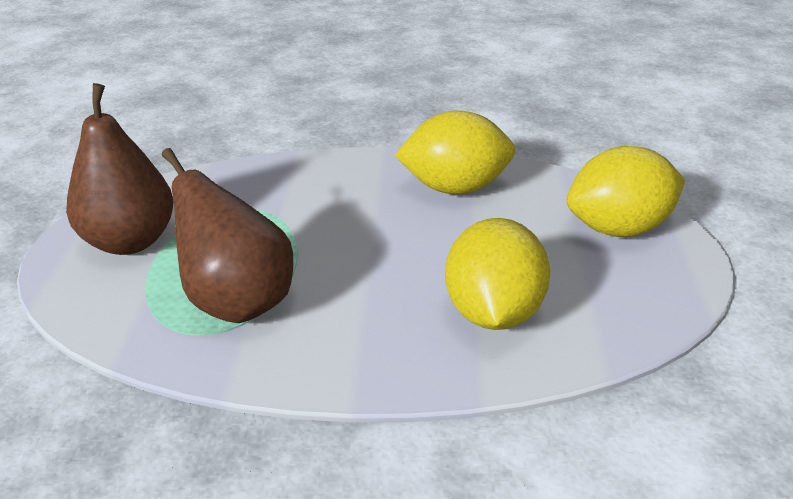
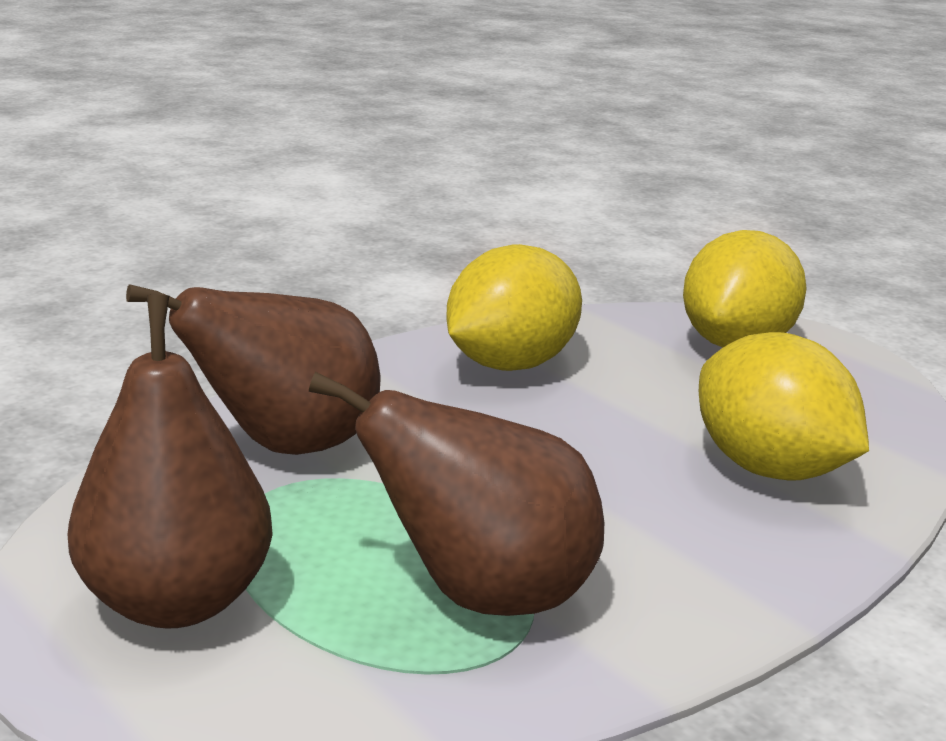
camera: 45 degrees left, 10 degrees down
none -> brown pear [126,284,381,455]

